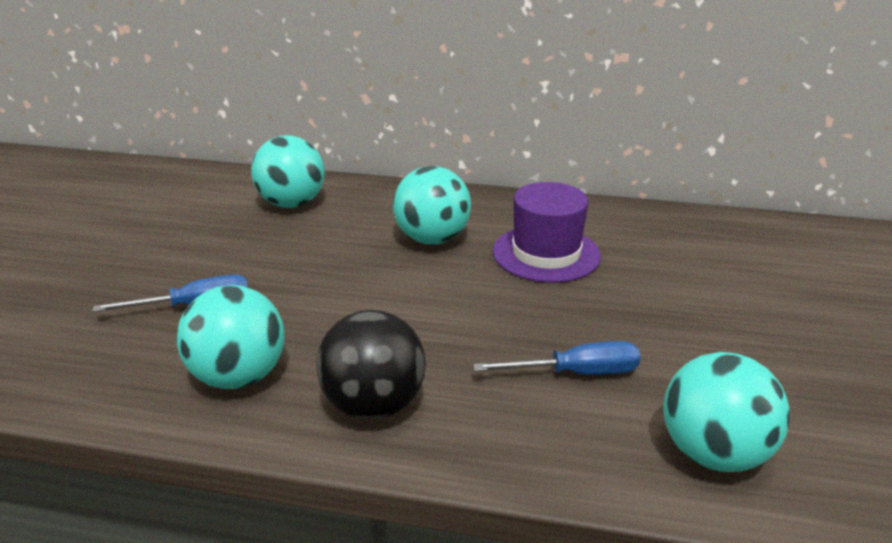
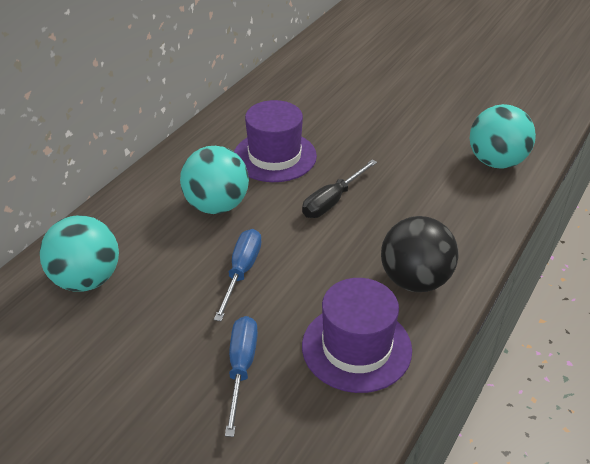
camera: 70 degrees left, 10 degrees up
turquoise ball [176,285,284,389] -> purple hat [302,278,412,393]
blue screwdriver [473,341,641,375] -> blue screwdriver moved to [214,229,262,321]
none -> black screwdriver [302,159,377,218]

